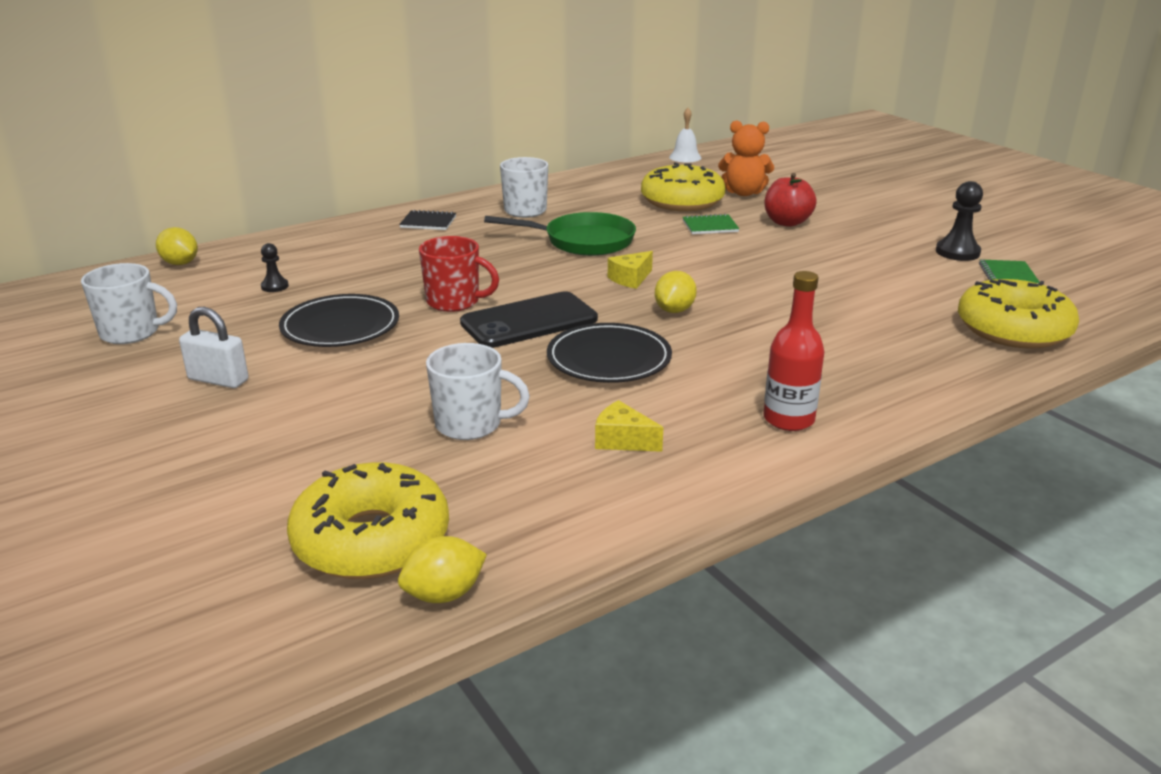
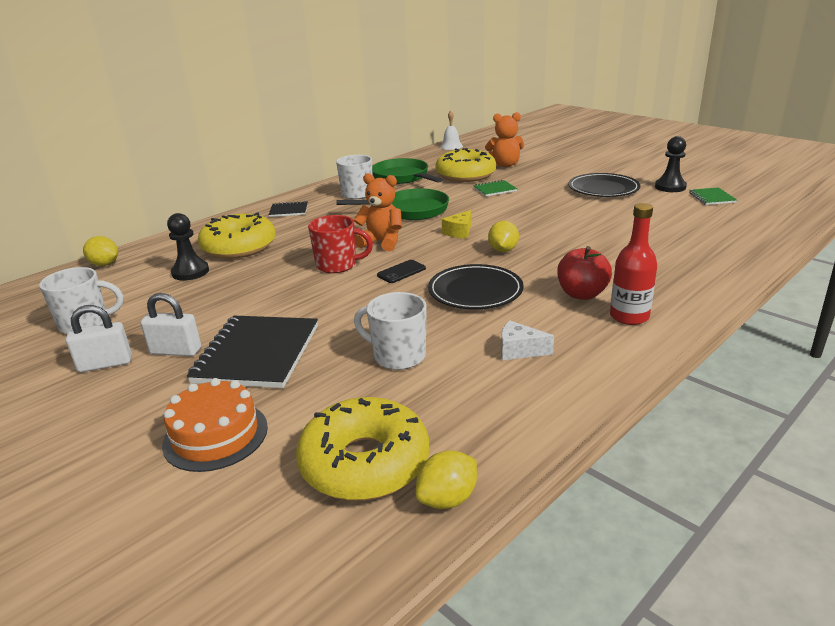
camera: 10 degrees left, 0 degrees up
black pawn [261,243,289,292] -> black pawn [167,213,209,281], size x1.72
black plate [279,294,399,347] -> black plate moved to [568,173,640,197]
white mug [426,343,530,440] -> white mug turned 150 degrees counterclockwise [354,292,427,370]
black phone [460,291,598,348] -> black phone [377,260,426,283], size x0.48
yellow cheese [595,400,663,452] -> white cheese [501,320,554,360]
red apple [764,173,817,227] -> red apple moved to [557,246,612,300]
yellow donut [958,279,1079,349] -> yellow donut moved to [198,212,276,259]
none -> white padlock [66,305,132,372]
none -> orange cake [162,378,268,472]
none -> black notebook [187,316,318,388]
none -> orange teddy bear [354,173,402,251]
none -> green pan [372,158,443,184]

